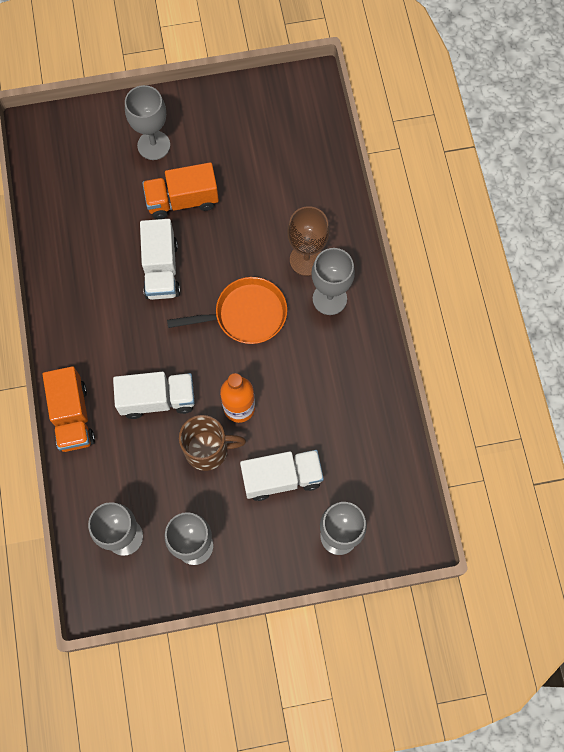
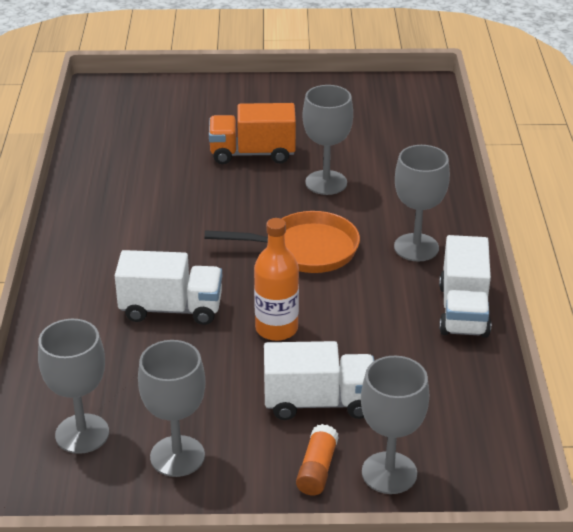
camera: 10 degrees right, 35 degrees down
orange truck [42,366,95,452] -> none
grey goblet [125,85,170,160] -> grey goblet moved to [303,85,353,195]
white truck [140,219,180,300] -> white truck moved to [439,235,491,338]
brown mug [179,415,246,471] -> none
brown goblet [287,206,330,276] -> none
none -> orange glue stick [296,424,339,495]

